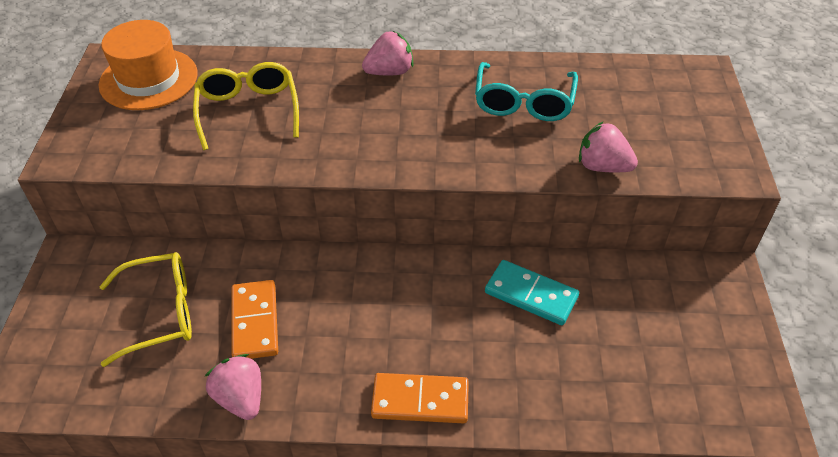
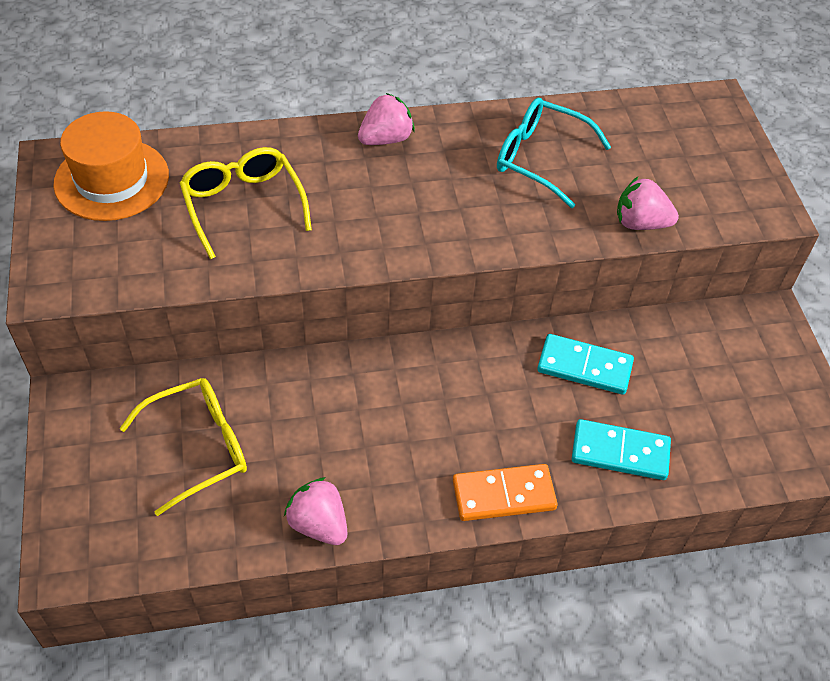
camera: 15 degrees left, 5 degrees up
orange domino [232,280,278,359] -> none
turquoise glasses [475,62,578,121] -> turquoise glasses turned 120 degrees clockwise [497,98,611,208]
none -> turquoise domino [572,419,671,480]

